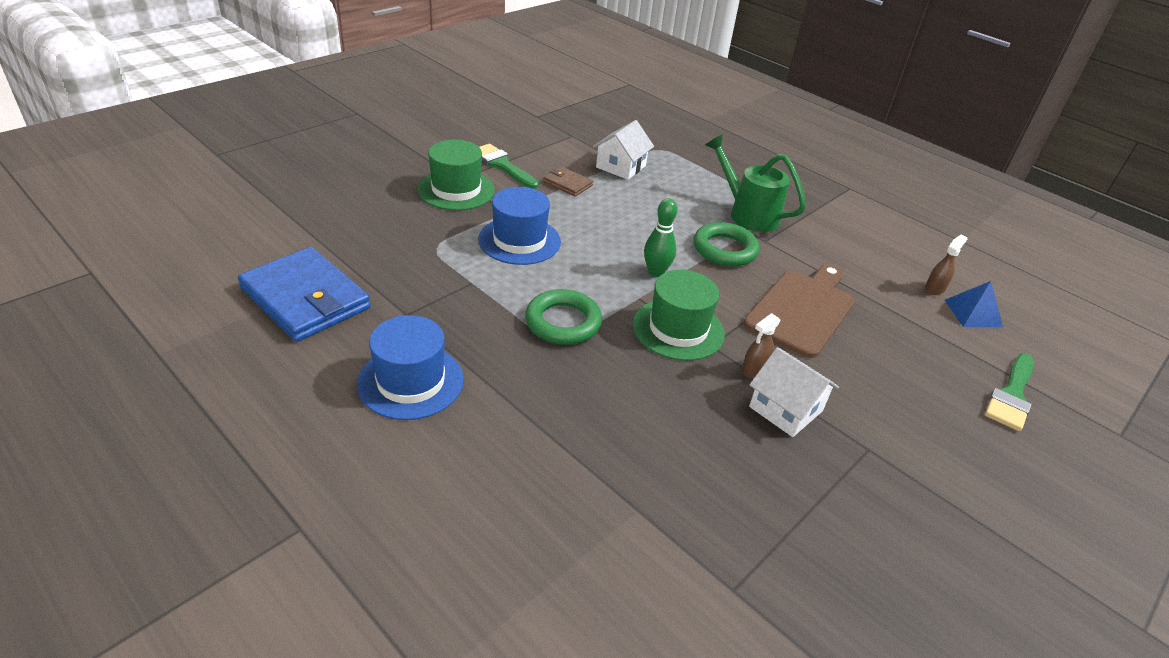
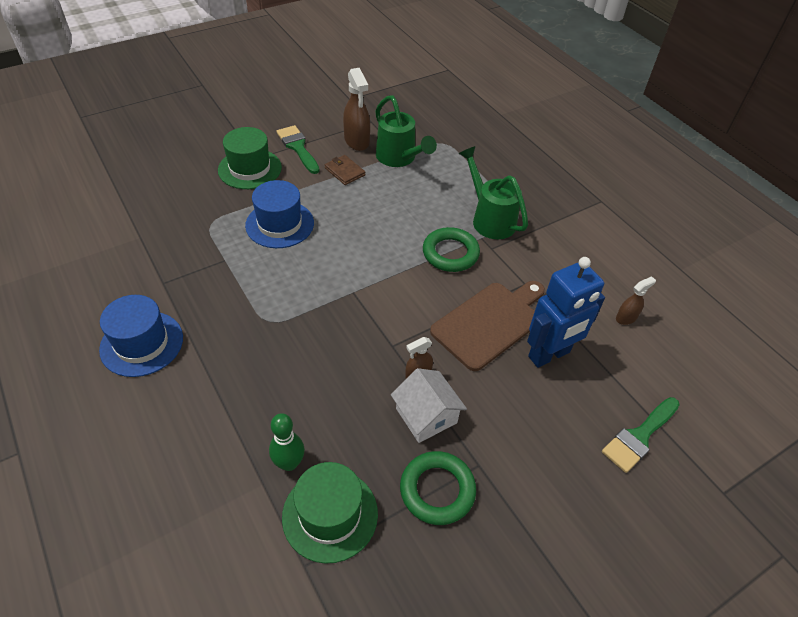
camera: 15 degrees right, 10 degrees up
blue wallet [238,247,371,342] -> none
green ring [525,289,602,345] -> green ring moved to [400,451,476,525]
white house [593,120,654,180] -> green watering can [375,95,437,167]
green hat [633,270,725,361] -> green hat moved to [282,462,378,564]
green bowling pin [644,198,678,277] -> green bowling pin moved to [269,413,305,471]
blue pyramid [945,281,1003,327] -> none
none -> brown spray bottle [343,68,370,151]
none -> blue robot [527,257,605,368]

